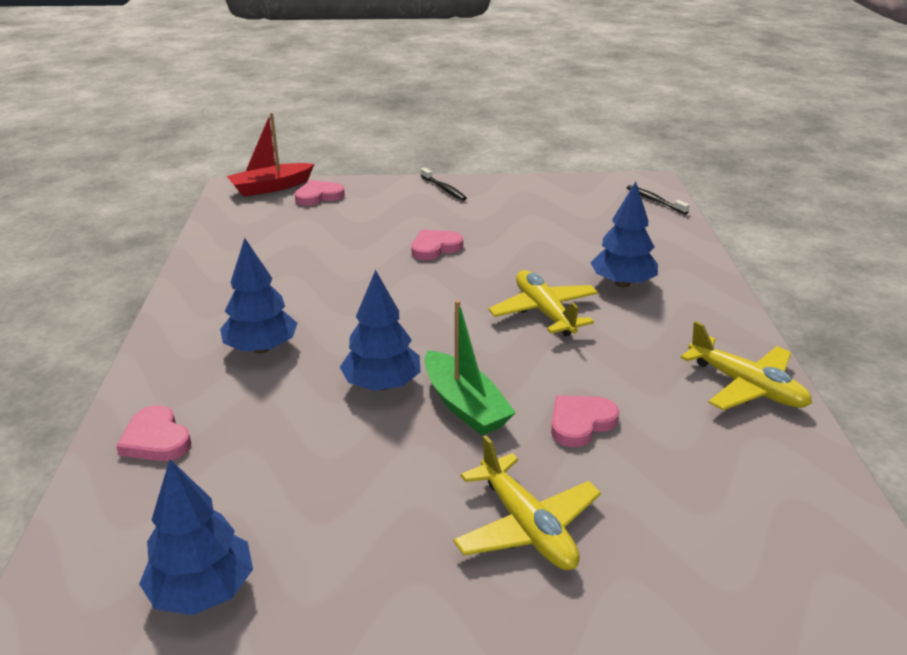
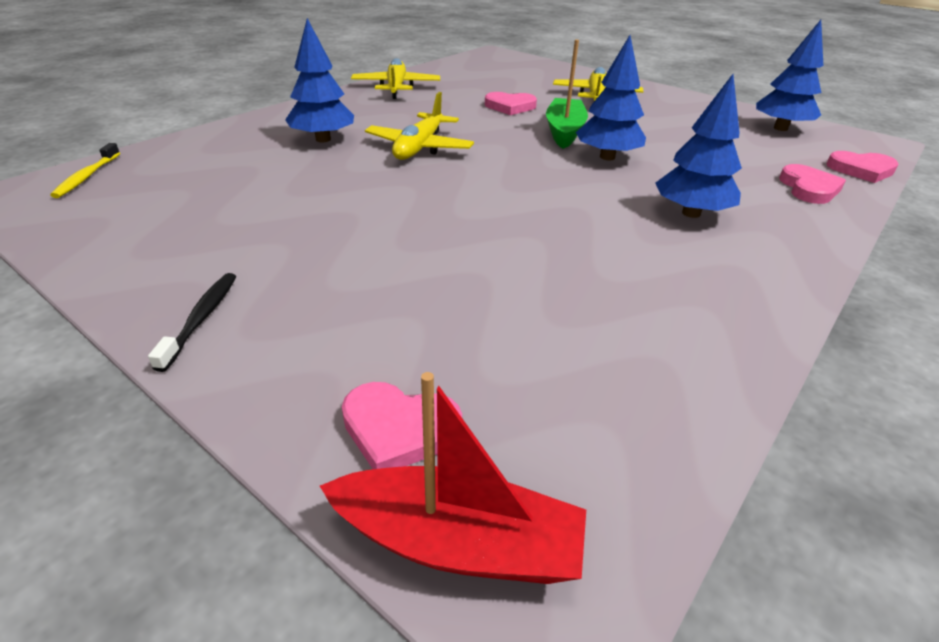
camera: 140 degrees left, 5 degrees up
pink heart [411,230,463,260] -> pink heart moved to [826,151,899,183]
black toothbrush [627,185,690,215] -> yellow toothbrush [50,143,120,198]

